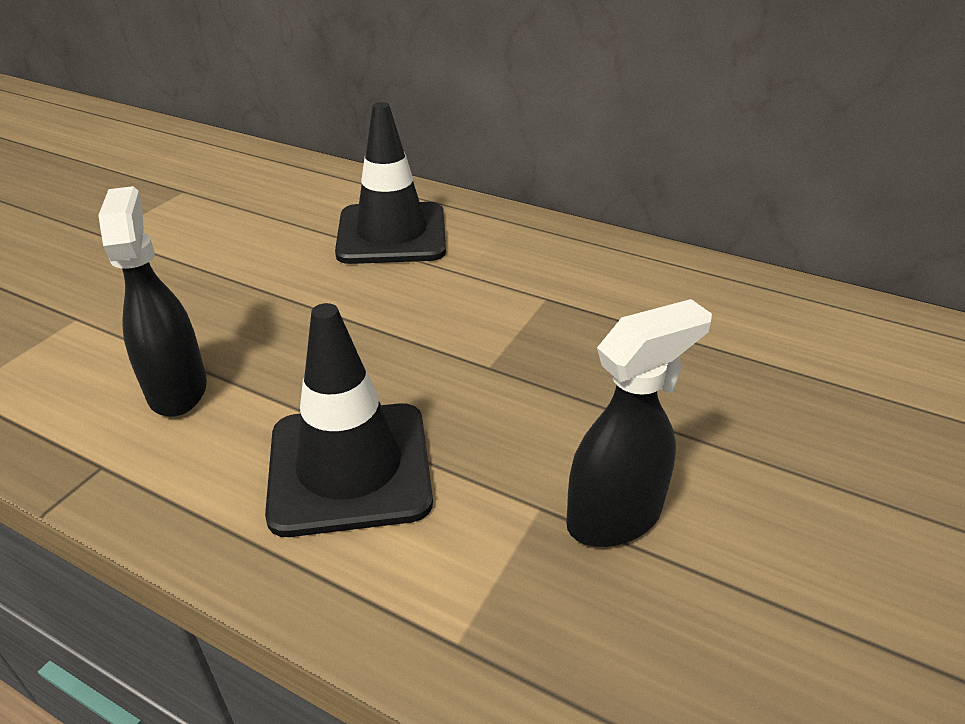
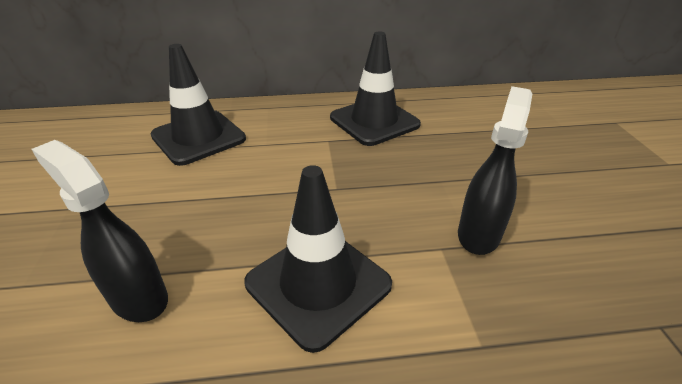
camera: 35 degrees left, 0 degrees up
none -> black traffic cone [330,31,421,146]

